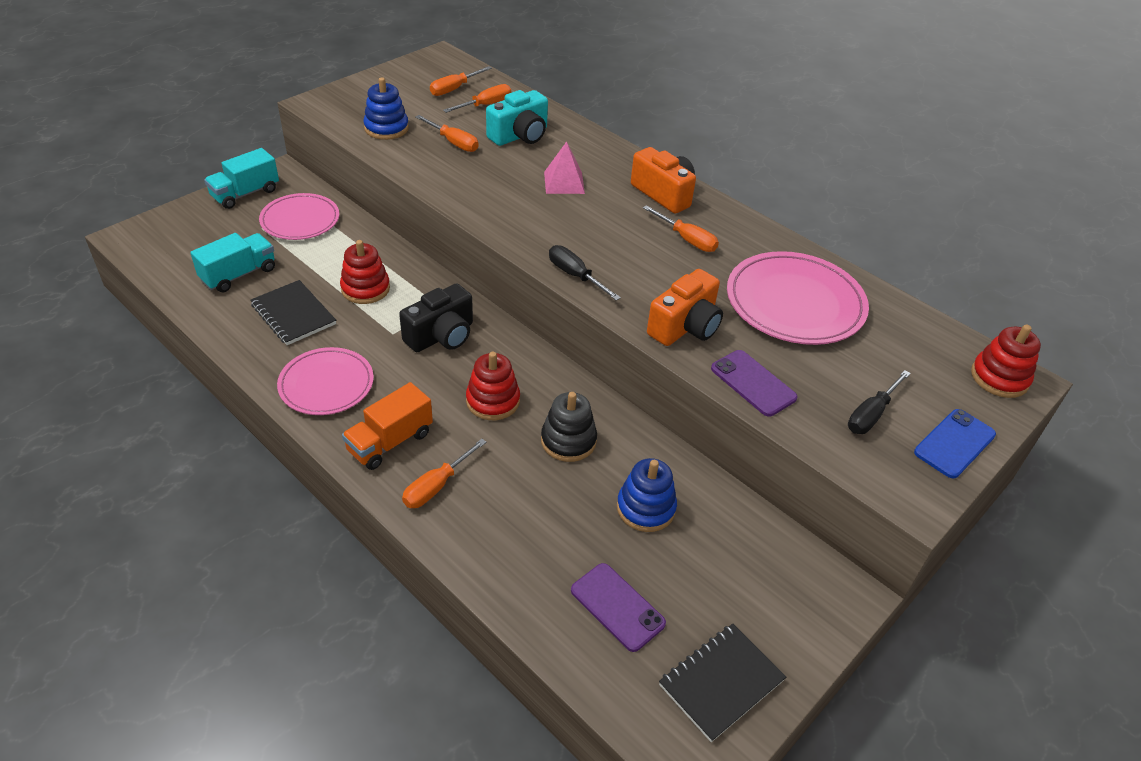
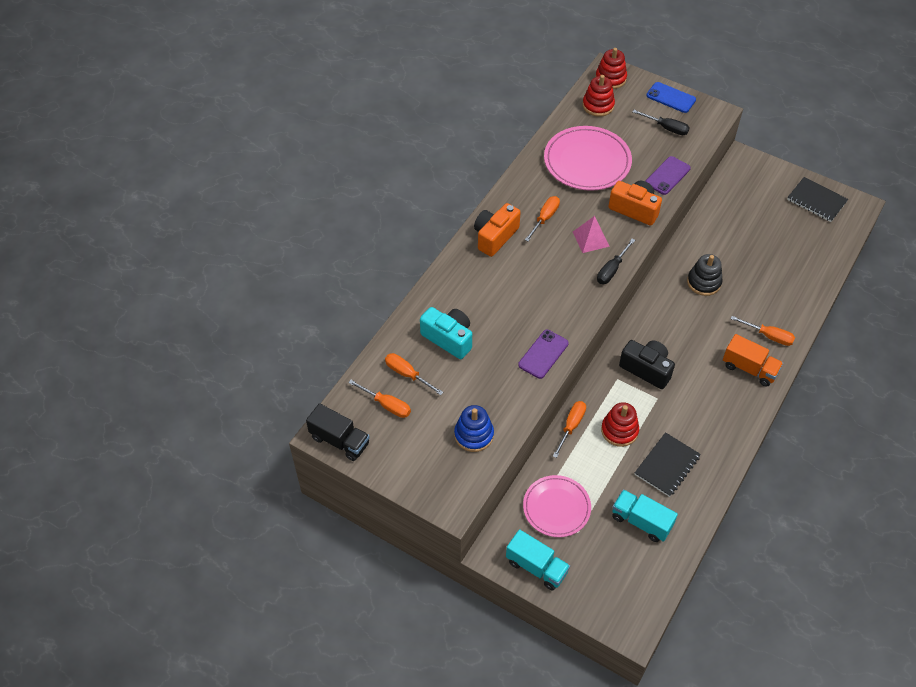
camera: 100 degrees left, 10 degrees up
pink plate [277,347,374,415] -> none
orange screwdriver [415,115,479,152] -> orange screwdriver moved to [553,401,586,458]
red stacking toy [466,352,520,420] -> red stacking toy moved to [582,75,615,117]
pink pyramid [544,142,585,194] -> pink pyramid moved to [573,216,610,253]
purple phone [571,563,666,652] -> purple phone moved to [518,330,569,379]
blue stacking toy [617,458,677,532] -> none
none -> black truck [306,403,370,461]

